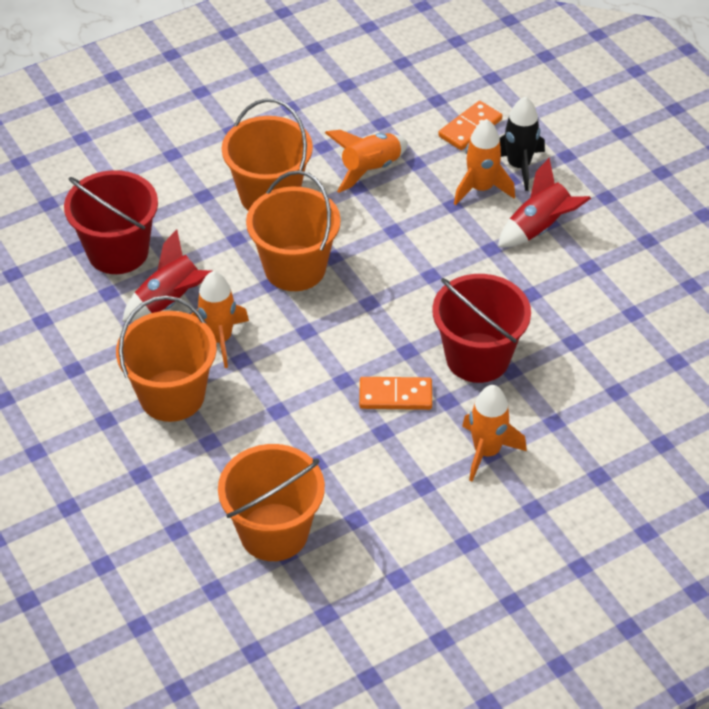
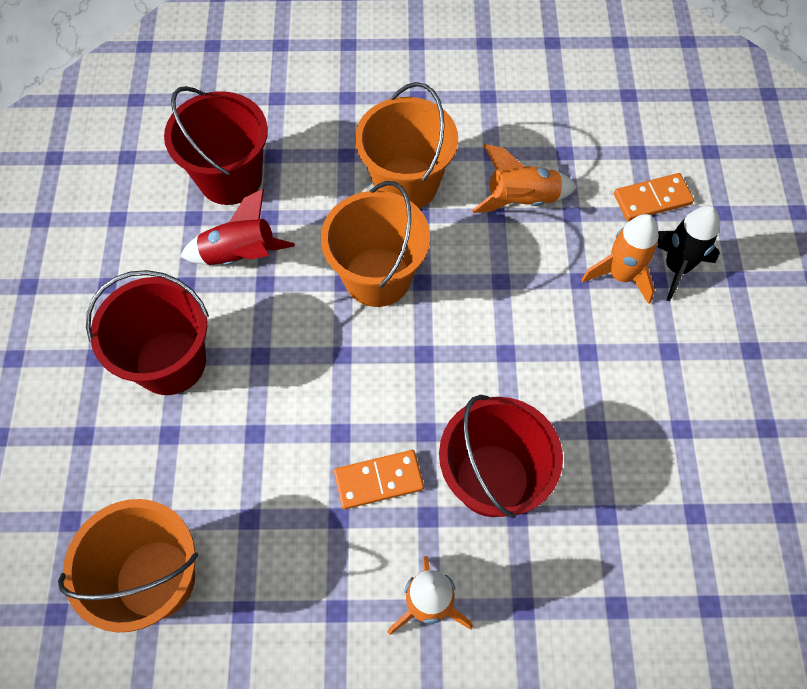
camera: 30 degrees right, 15 degrees up
orange bucket [116,296,217,422] -> red bucket [86,270,209,395]
orange rocket [191,271,249,368] -> none
orange domino [359,377,432,410] -> orange domino turned 45 degrees counterclockwise [334,450,424,509]
red rocket [498,158,591,247] -> none

